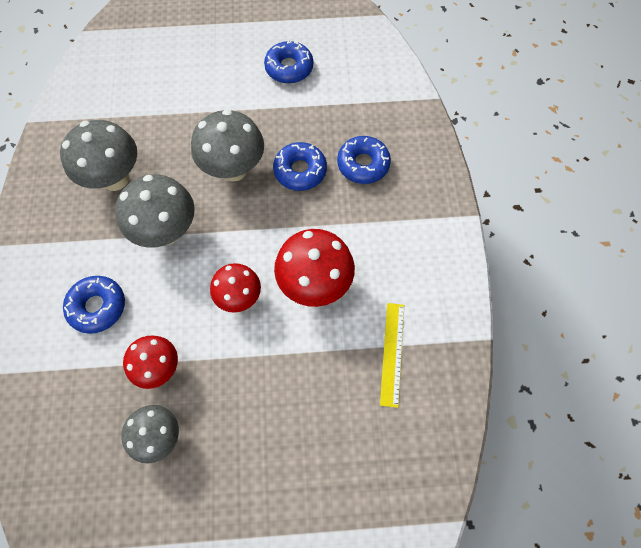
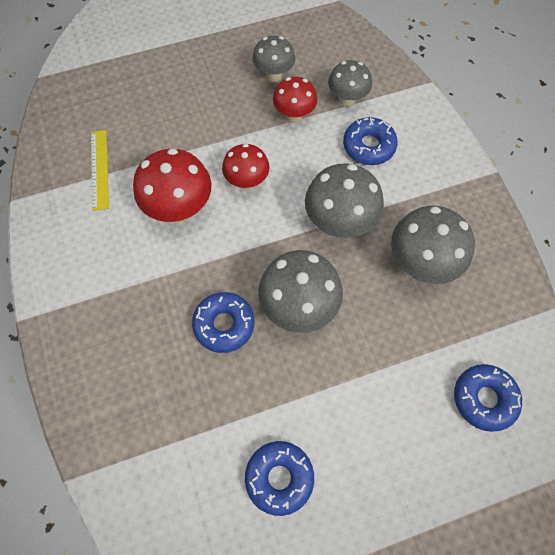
camera: 165 degrees right, 0 degrees up
blue donut [337,136,391,184] -> blue donut moved to [454,364,522,432]
none -> grey mushroom [328,60,372,107]

